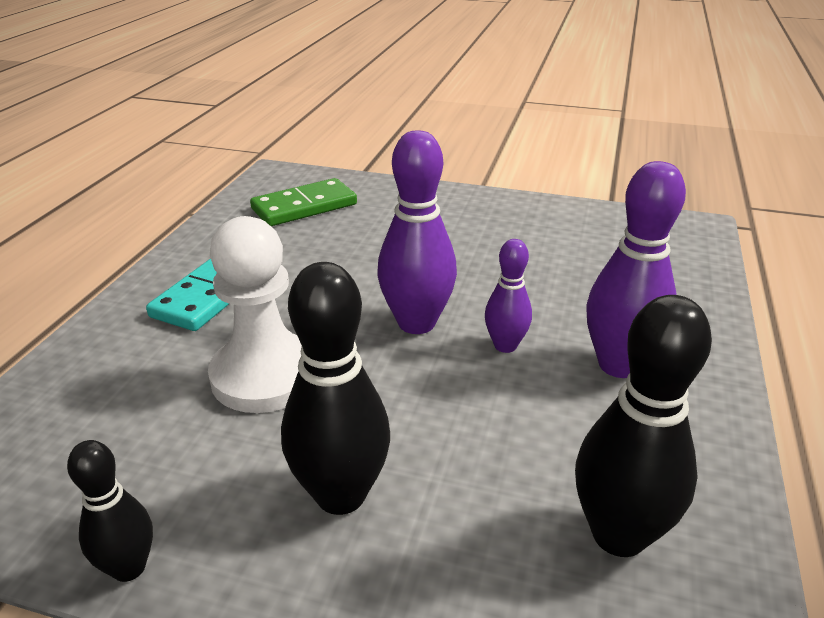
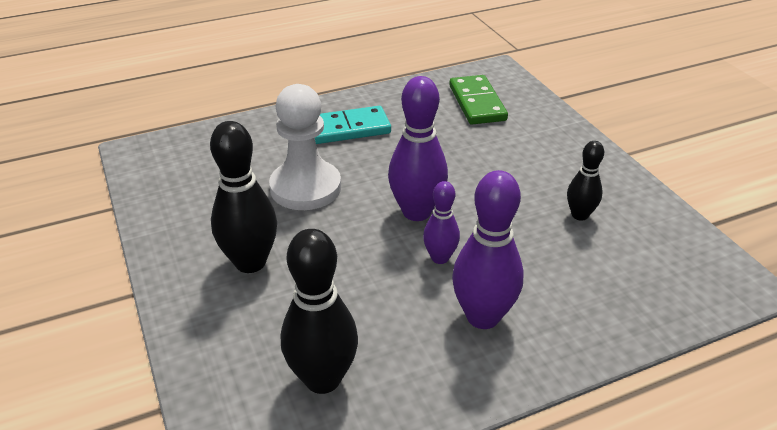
camera: 50 degrees right, 5 degrees up
black bowling pin [67,440,153,582] -> black bowling pin moved to [567,141,604,221]
green domino [250,178,357,226] -> green domino turned 60 degrees clockwise [449,75,508,124]

